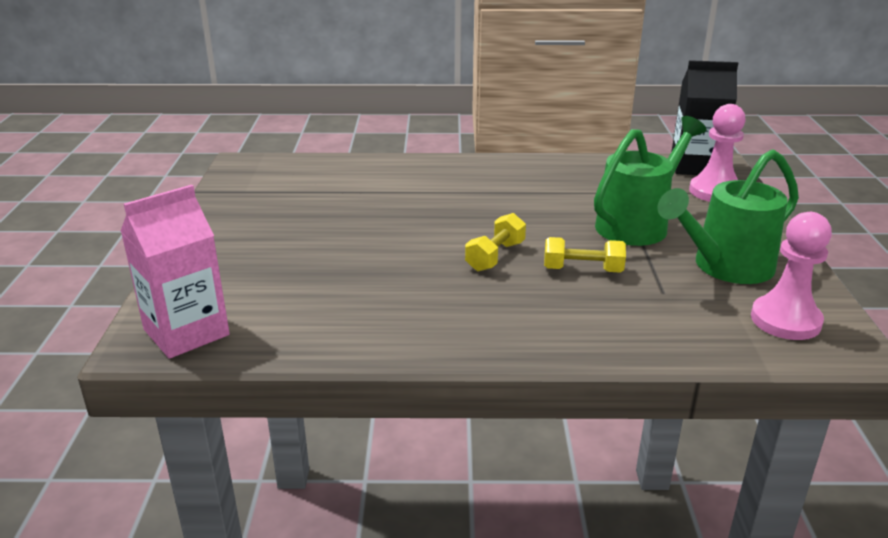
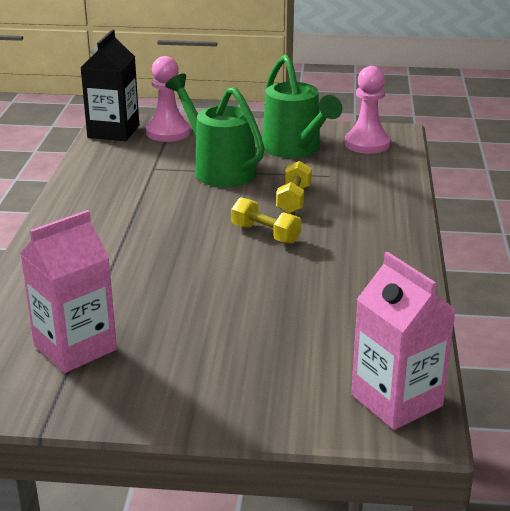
camera: 85 degrees left, 0 degrees up
none -> pink carton [20,210,117,373]

